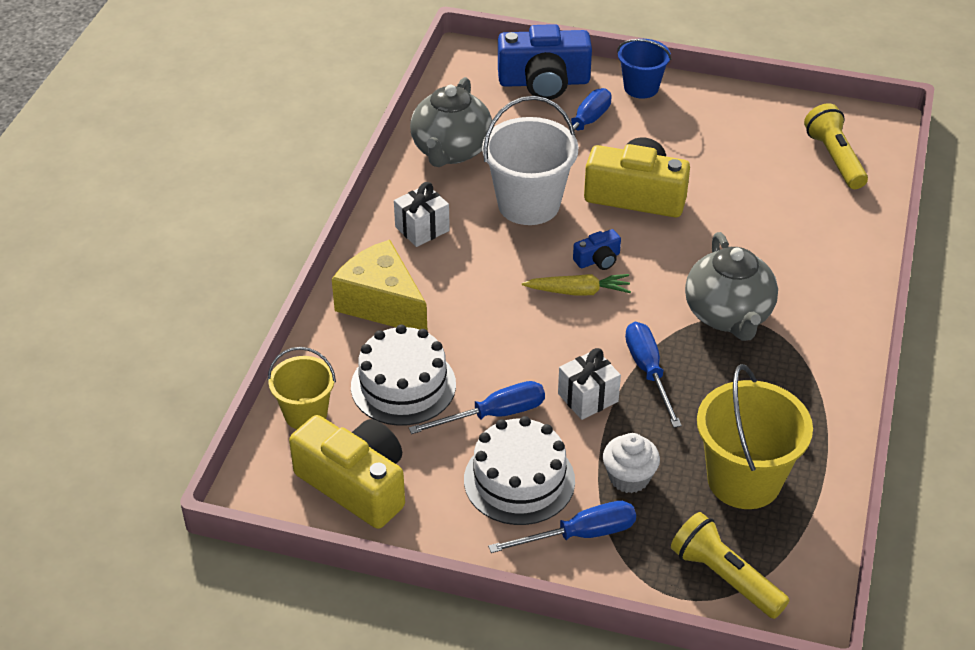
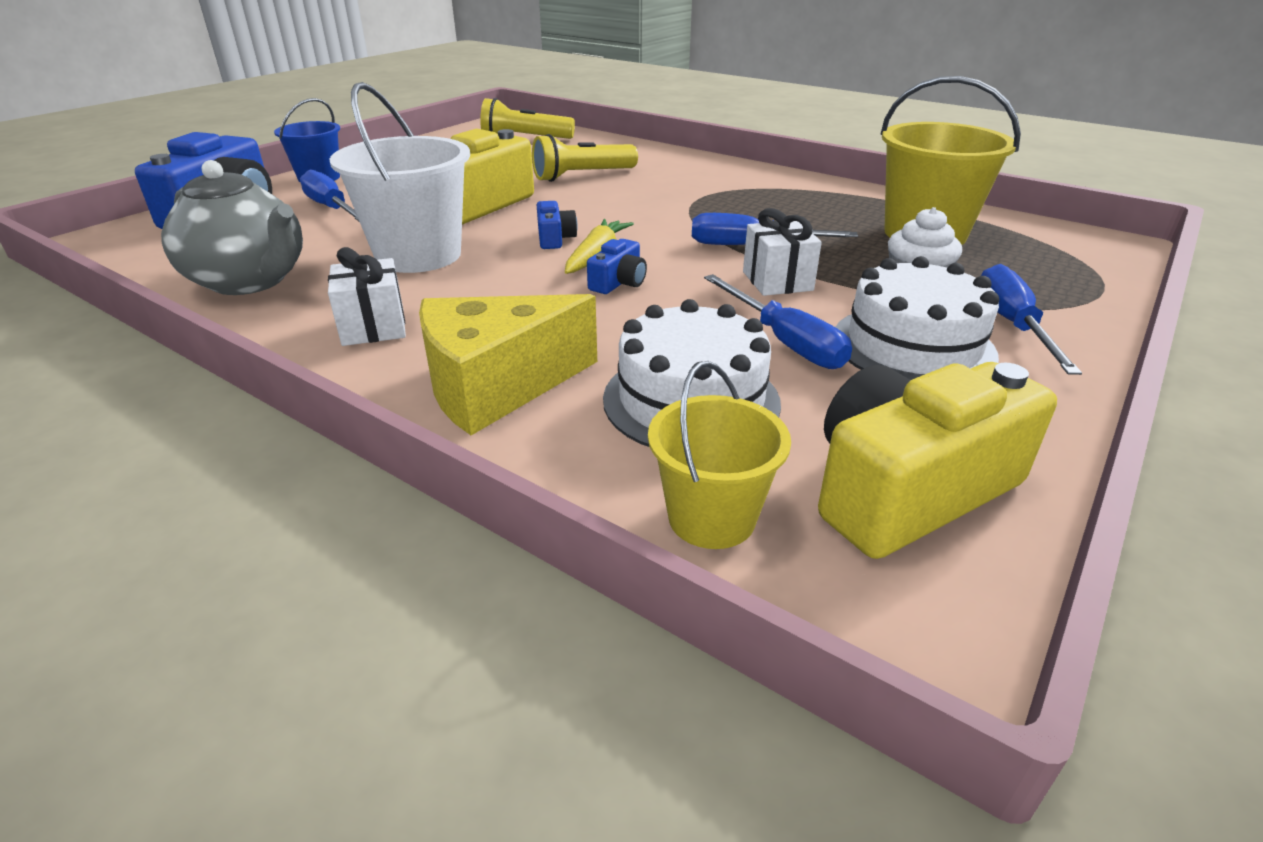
camera: 70 degrees left, 10 degrees down
blue screwdriver [409,381,545,434] -> blue screwdriver turned 150 degrees clockwise [704,274,852,369]
yellow flashlight [671,512,790,619] -> yellow flashlight moved to [532,134,638,182]
grey teapot [685,232,778,341] -> none
none -> blue camera [587,239,647,294]

